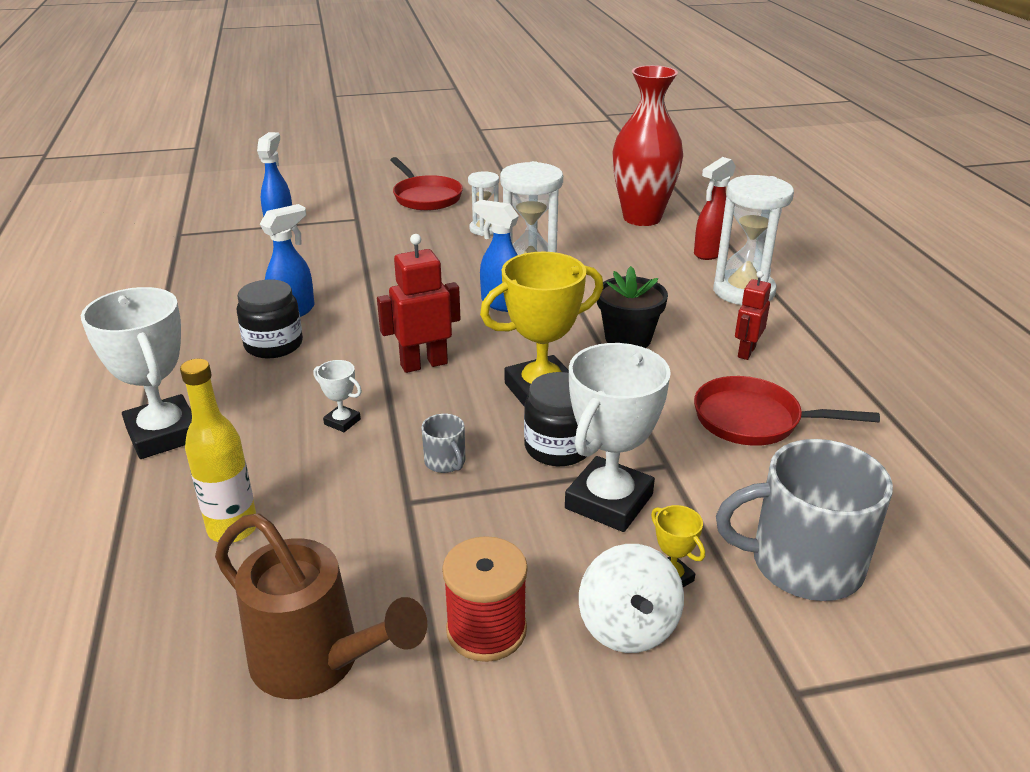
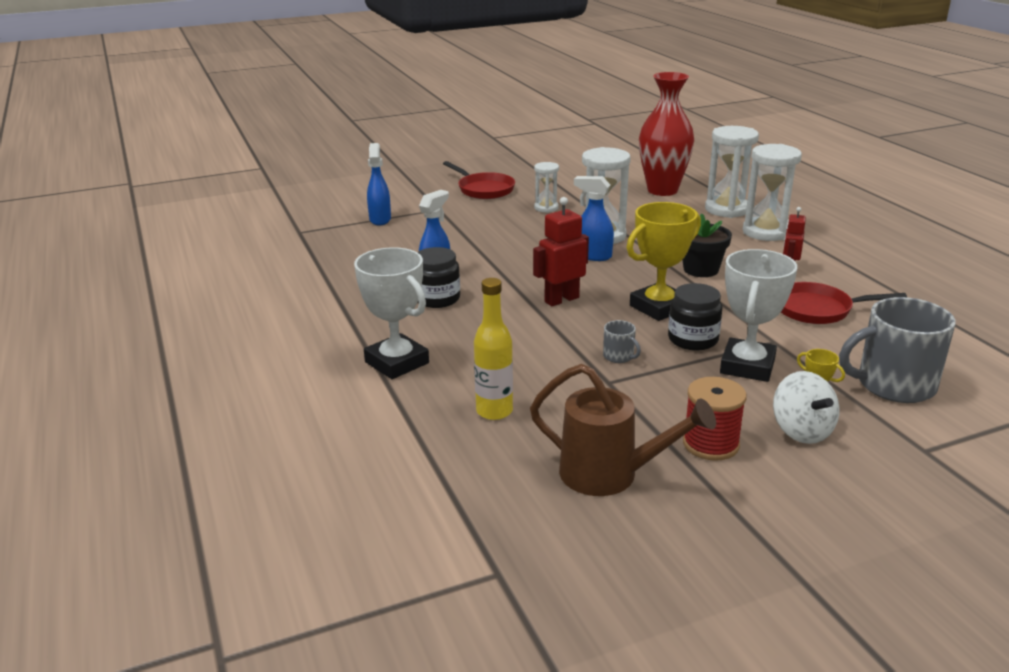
camera: 10 degrees left, 5 degrees down
white trophy [313,360,362,432] -> none
red spray bottle [694,157,736,260] -> white hourglass [705,126,759,218]

